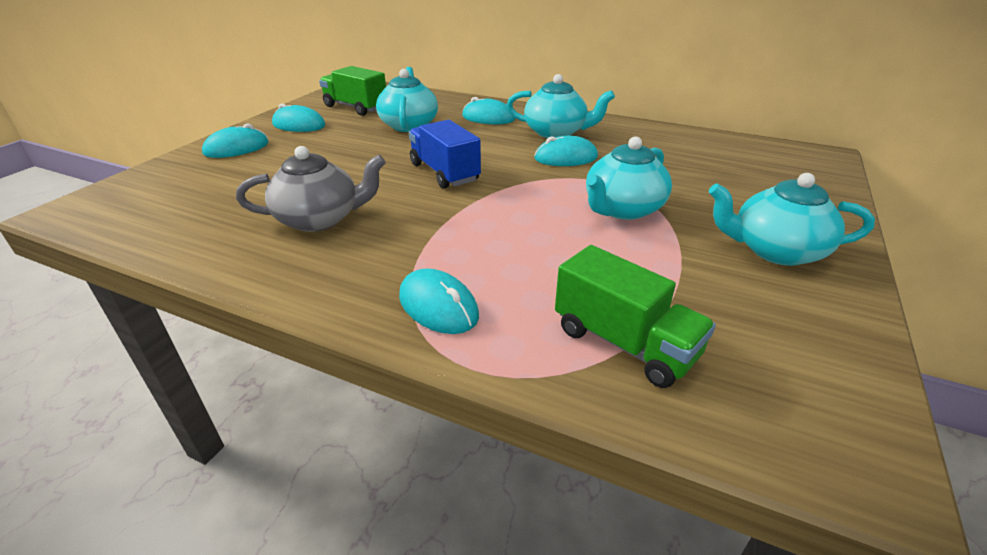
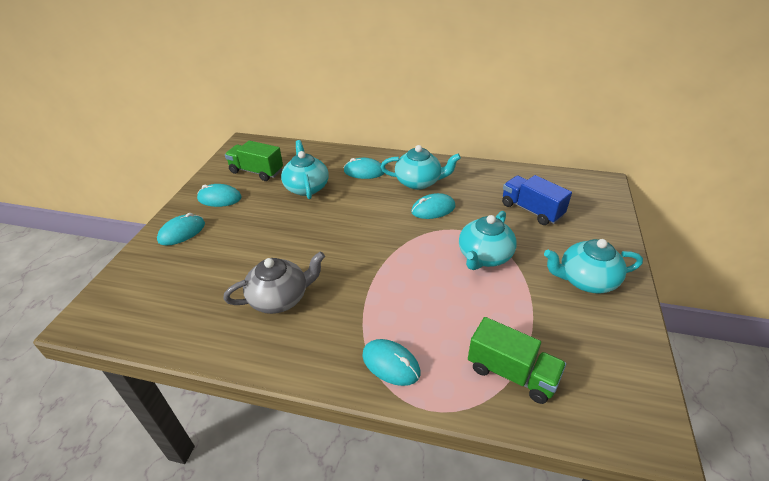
camera: 10 degrees left, 5 degrees up
blue truck [409,120,481,188] -> blue truck moved to [502,175,572,225]

